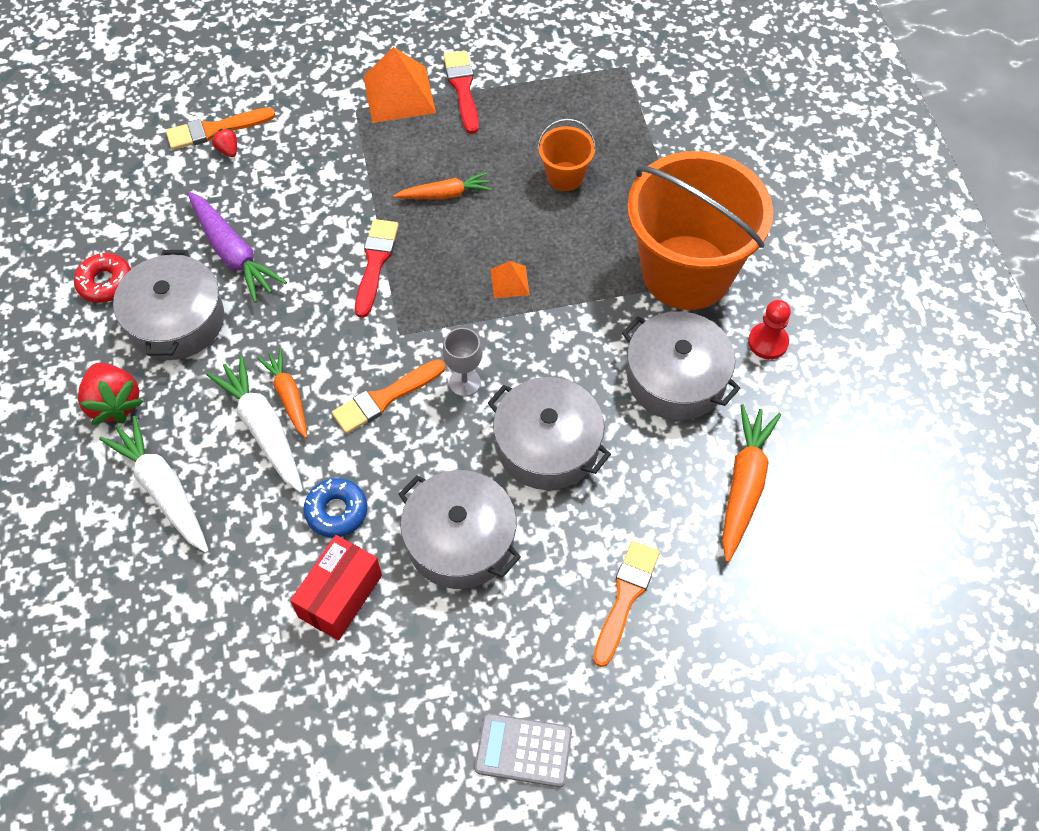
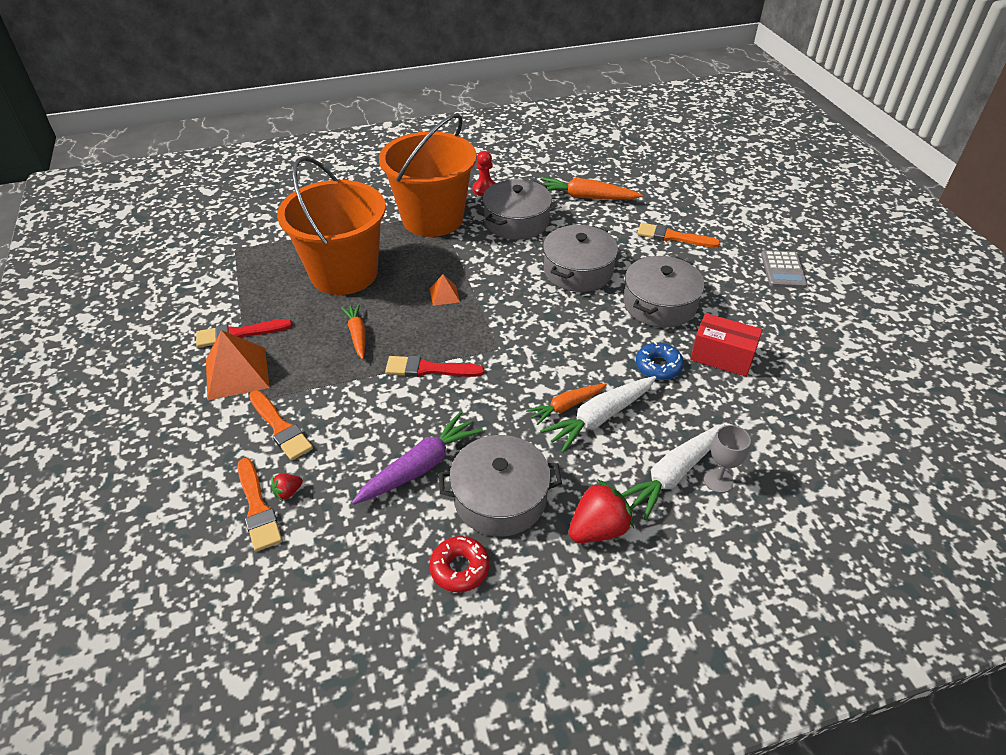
camera: 95 degrees left, 15 degrees down
orange brush [332,359,445,434] -> orange brush moved to [249,390,313,461]
grey goblet [443,328,482,396] -> grey goblet moved to [704,425,751,493]
orange bucket [537,118,596,191] -> orange bucket [277,156,386,295], size x2.33

